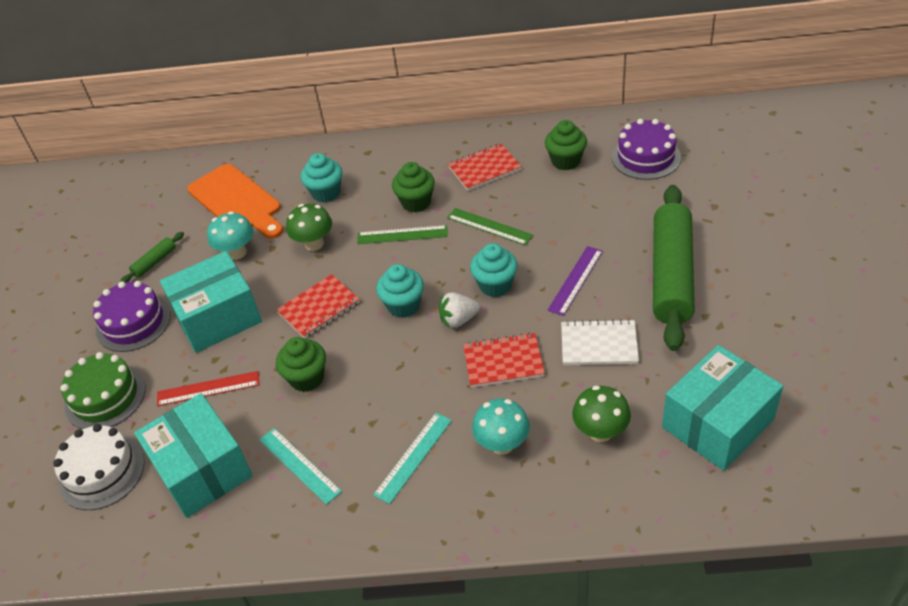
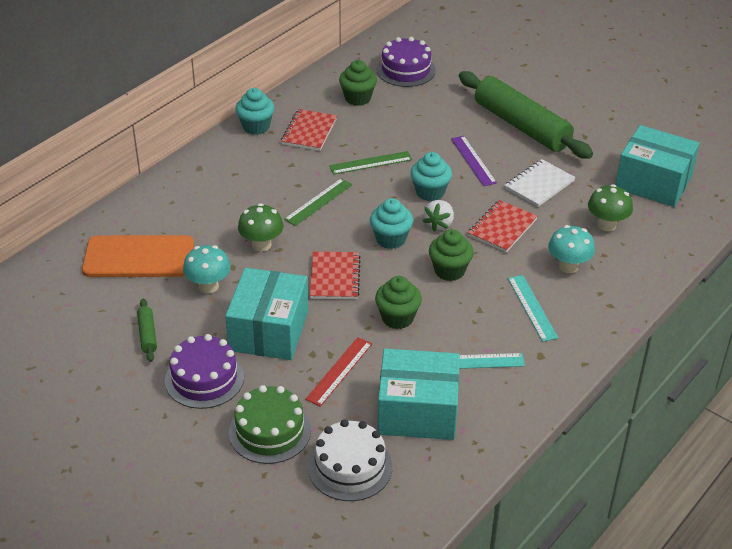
camera: 55 degrees left, 5 degrees down
turquoise cupcake [301,153,342,203] -> turquoise cupcake moved to [235,88,275,135]
green cupcake [392,162,435,212] -> green cupcake moved to [429,229,474,281]
turquoise box [662,345,783,471] -> turquoise box turned 60 degrees counterclockwise [615,125,700,207]

